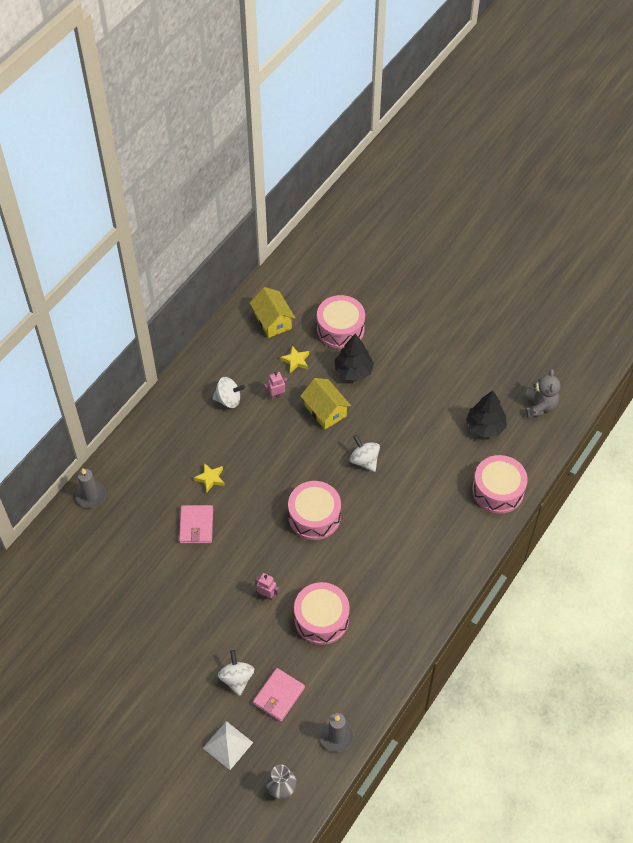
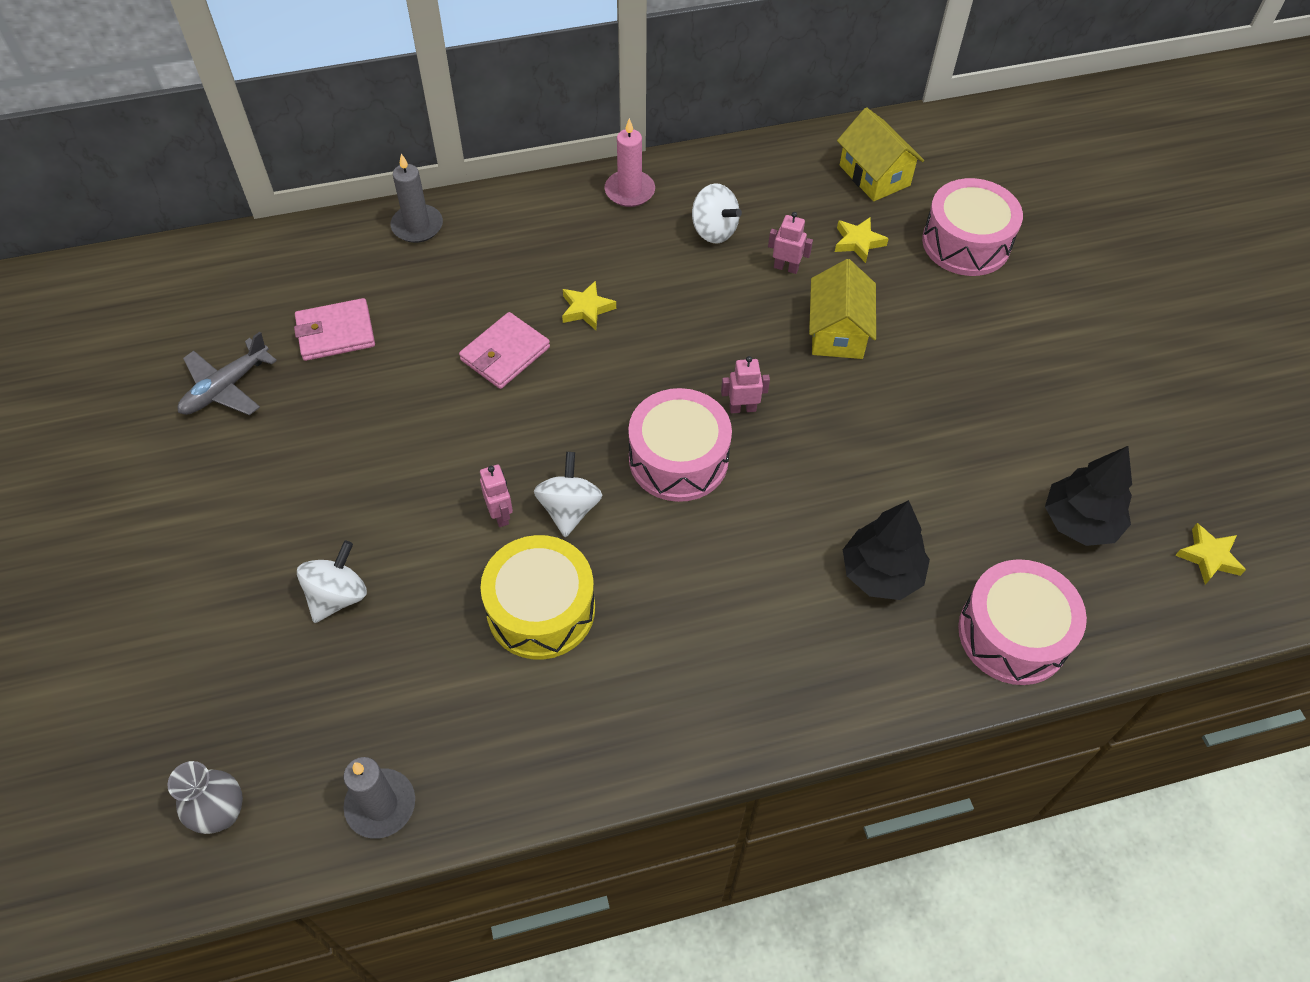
camera: 40 degrees right, 0 degrees up
white pyramid [203,721,253,770] -> none
yellow house [250,287,295,338] -> yellow house turned 45 degrees counterclockwise [837,107,924,201]
pink wallet [253,668,305,721] -> pink wallet moved to [294,298,375,361]
pink drum [294,582,350,645] -> yellow drum [480,535,595,660]
black tree [334,334,374,381] -> black tree moved to [843,500,930,600]
white spinning top [350,435,380,472] -> white spinning top moved to [534,452,602,537]
grey teddy bear [525,369,561,418] -> yellow star [1175,523,1246,584]
none -> grey plane [178,332,277,415]
none -> pink candle [605,118,655,207]
none -> pink robot [721,356,770,413]

